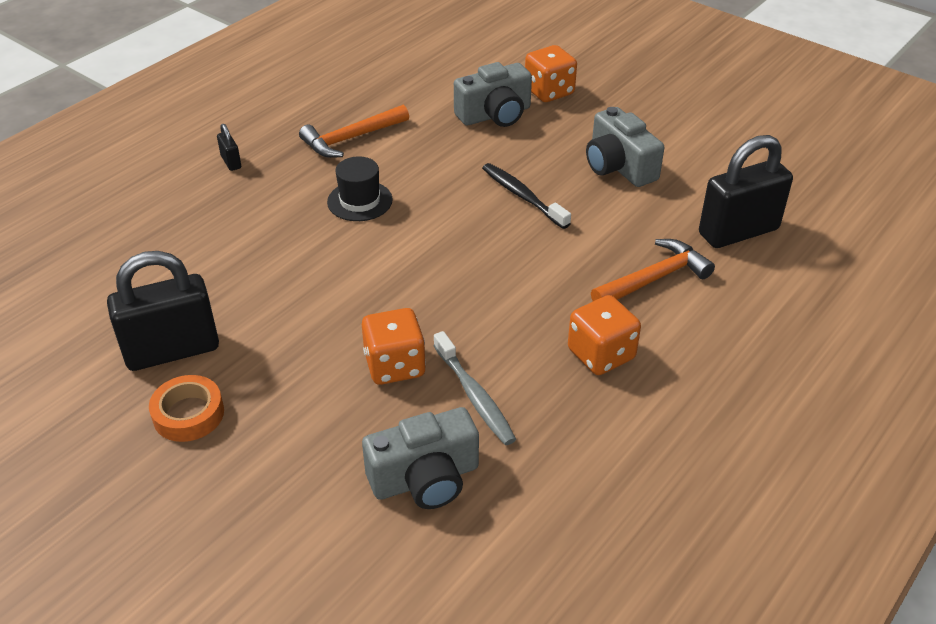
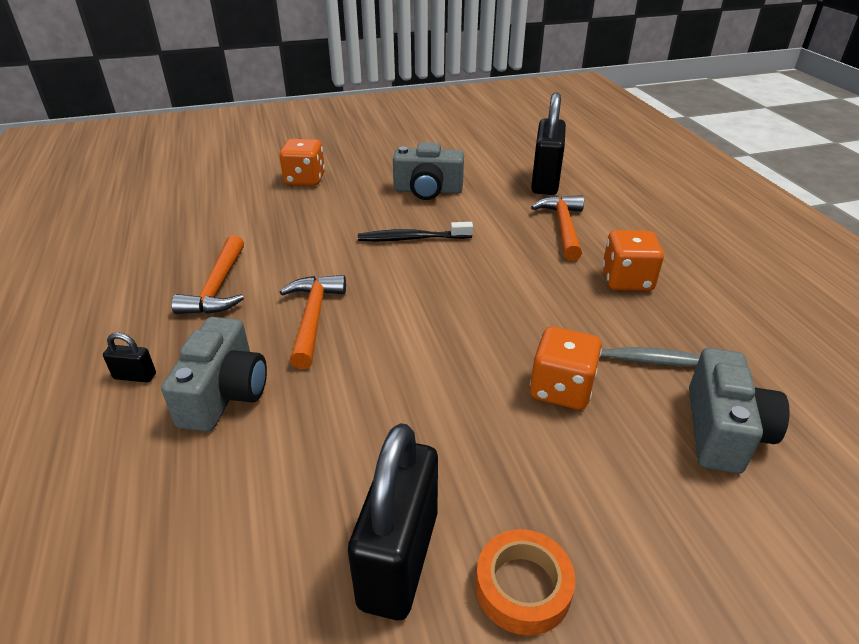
camera: 55 degrees left, 5 degrees down
black hat [327,157,393,221] -> orange hammer [280,275,346,369]
grey camera [454,62,532,127] -> grey camera moved to [161,317,267,432]

